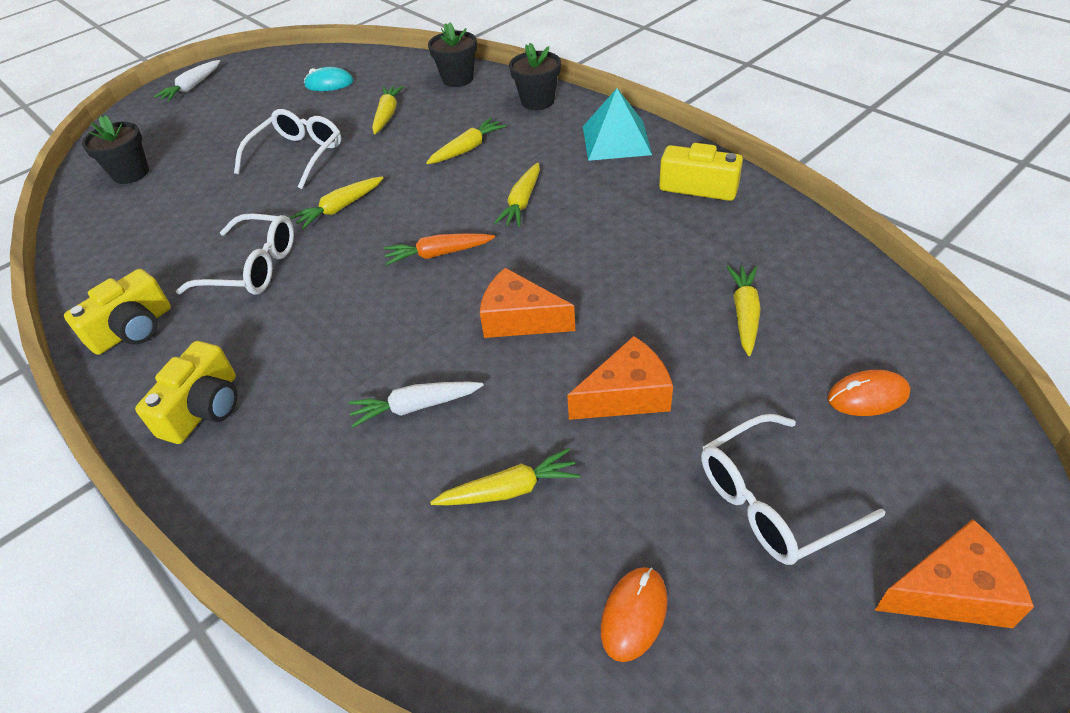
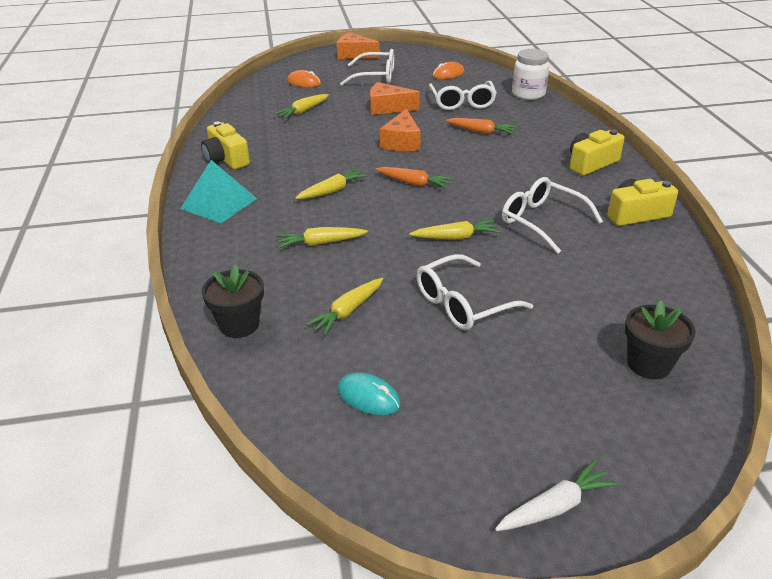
camera: 150 degrees left, 10 degrees down
white carrot [348,382,484,428] -> orange carrot [446,118,517,134]
yellow carrot [430,448,580,505] -> white glasses [429,81,497,110]
orange cheese [480,268,575,338] -> orange cheese turned 45 degrees clockwise [380,109,421,151]
black flower pot [509,43,561,110] -> none
none -> white jar [512,49,549,100]

